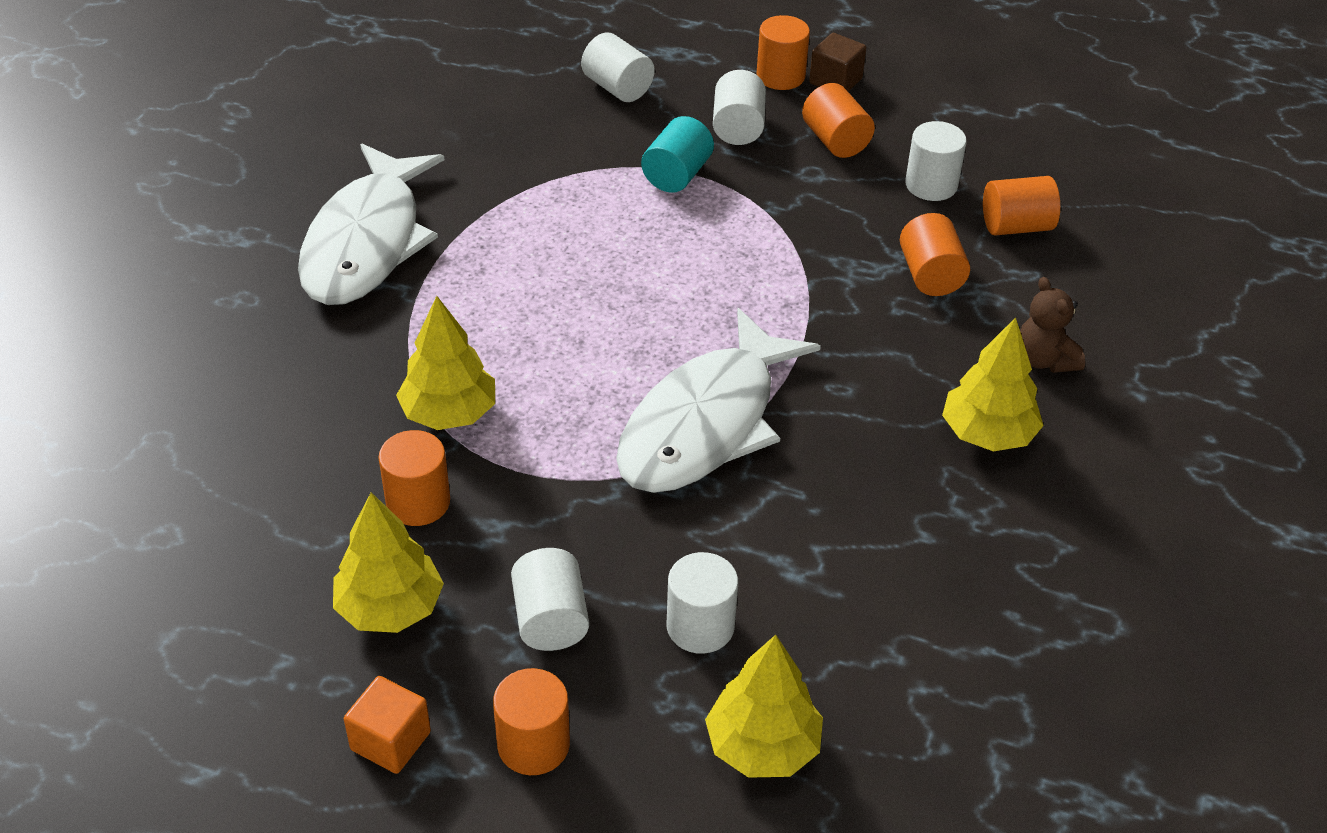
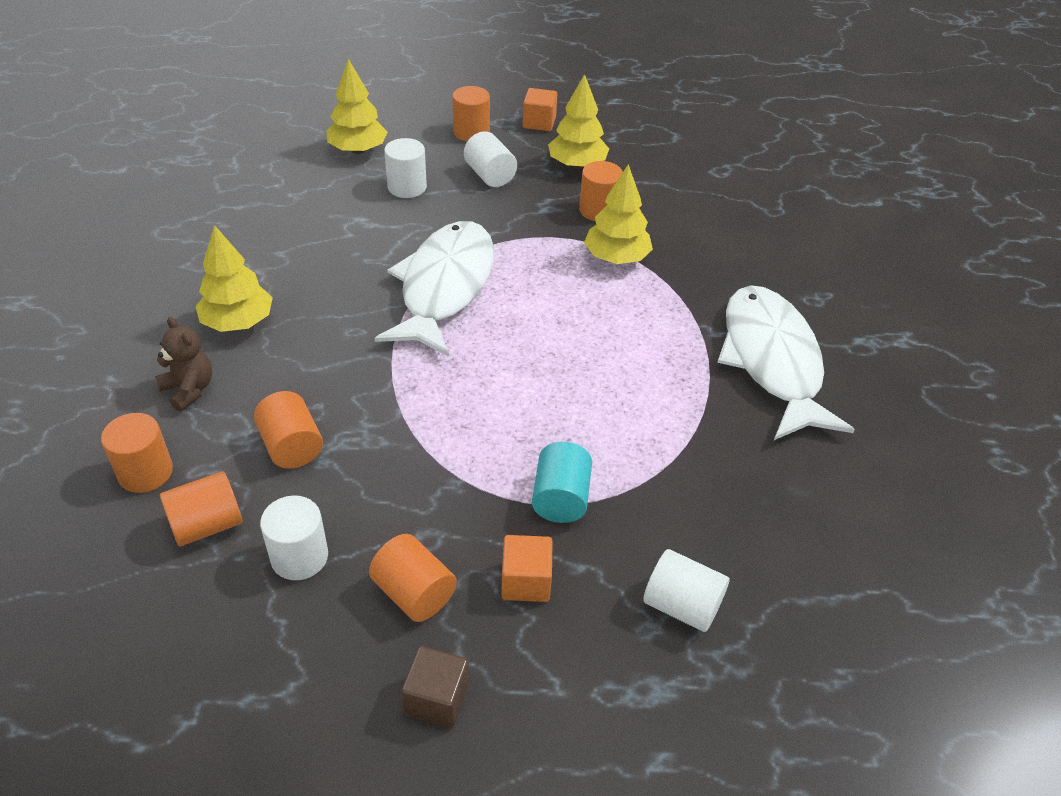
camera: 160 degrees right, 0 degrees up
white cylinder [713,70,766,145] -> orange cube [501,535,553,602]
orange cylinder [757,15,810,90] -> orange cylinder moved to [101,413,173,493]

